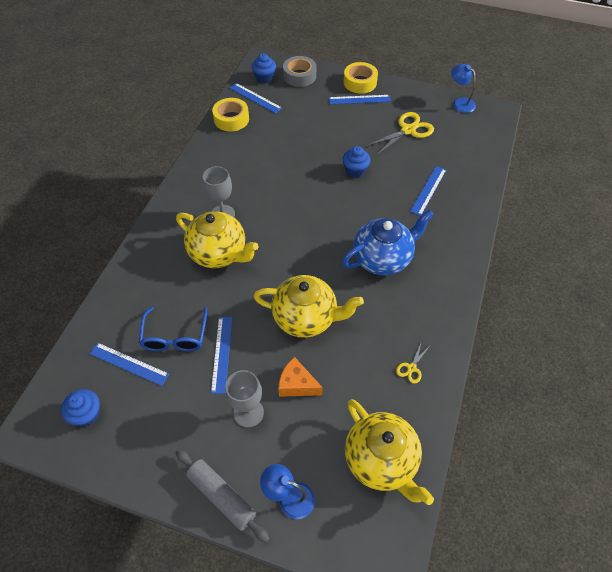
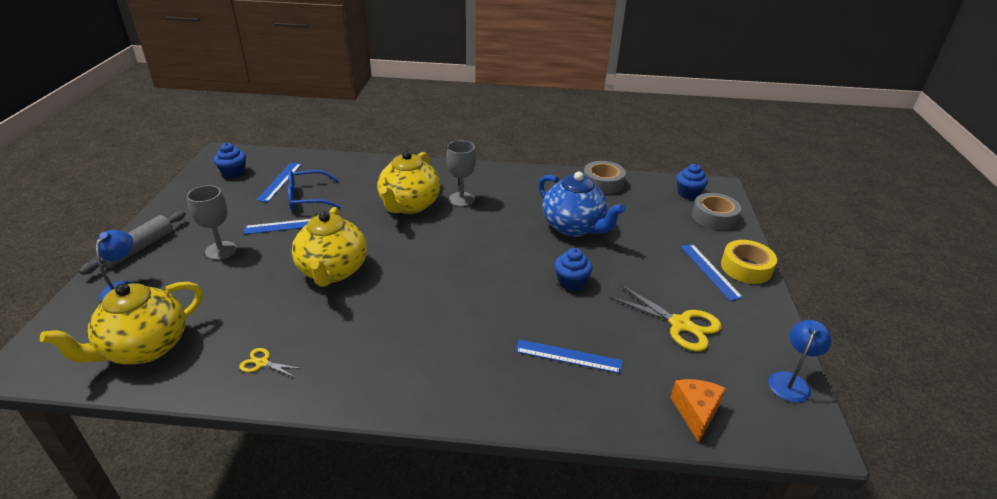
camera: 75 degrees right, 20 degrees down
yellow tape [212,98,249,132] -> grey tape [583,161,626,194]
blue ruler [230,83,282,113] -> none
orange cheese [278,357,323,397] -> orange cheese moved to [670,379,726,442]
blue teapot [342,209,434,276] -> blue teapot moved to [538,171,625,237]

